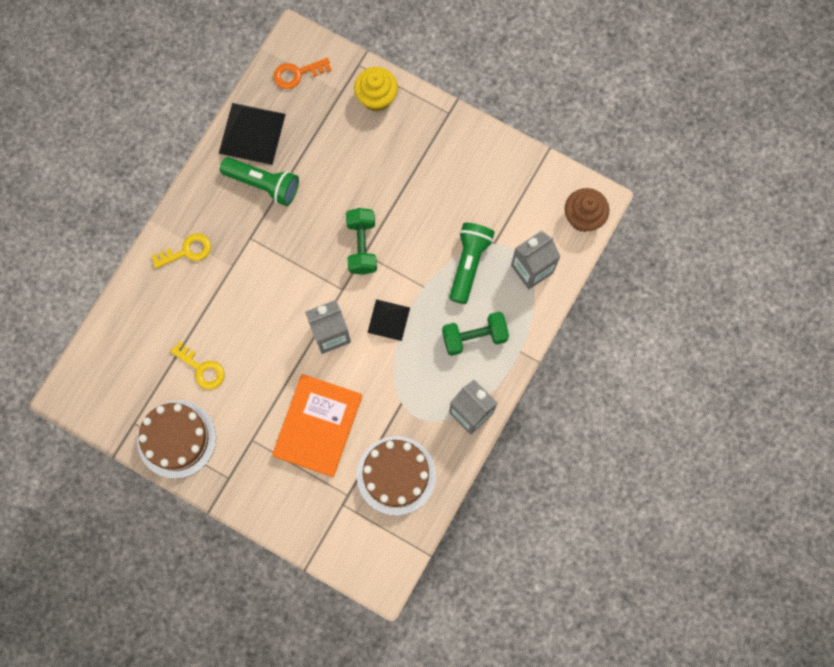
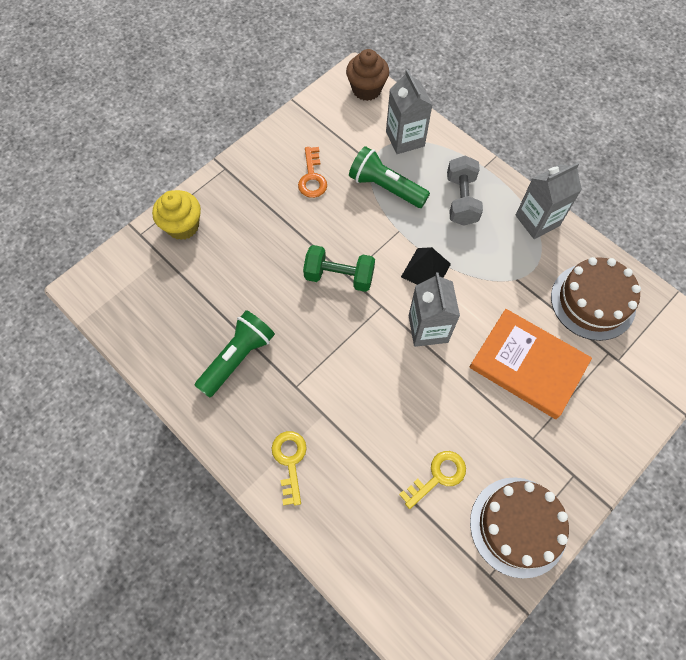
camera: 75 degrees left, 10 degrees down
black pyramid [219,103,286,165] -> none
orange key [274,58,332,89] -> orange key moved to [298,147,327,198]
green dumbbell [442,311,509,356] -> grey dumbbell [447,156,483,226]

